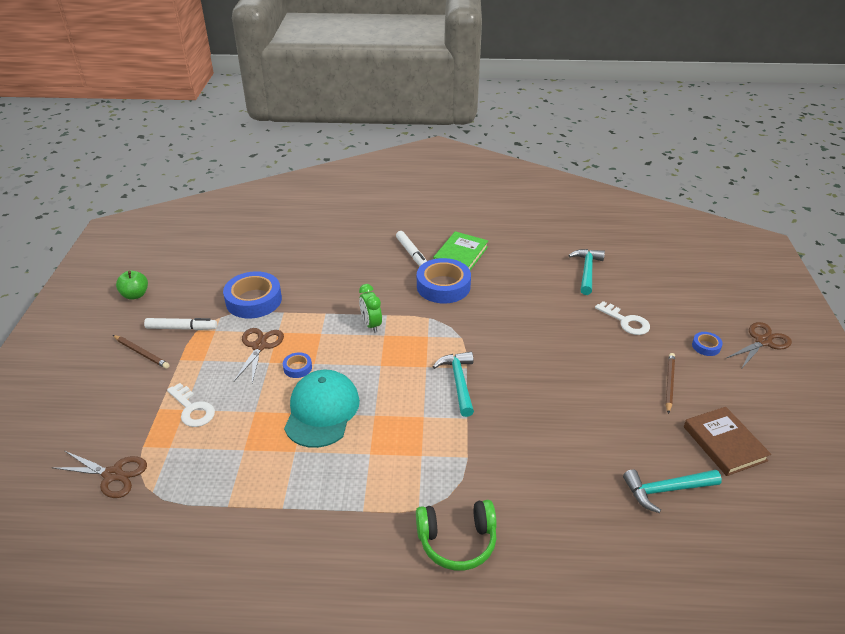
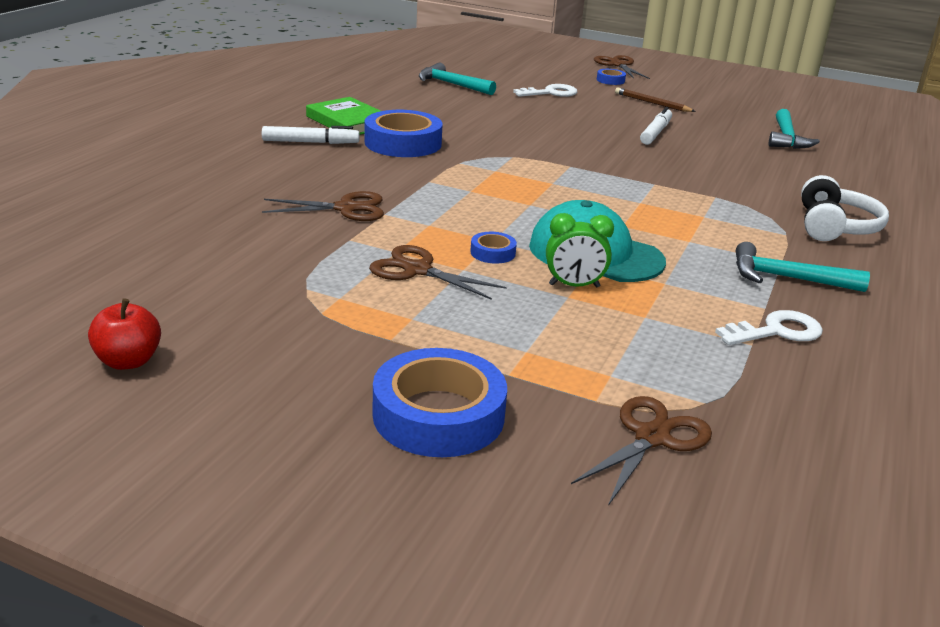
camera: 70 degrees left, 10 degrees down
brown pencil [113,335,170,369] -> none
green apple [116,270,148,300] -> red apple [88,298,161,370]
white marker [144,318,217,330] -> white marker moved to [640,107,672,145]
white key [167,383,215,427] -> white key moved to [715,310,823,345]
blue tape [223,271,282,318] -> blue tape moved to [373,348,507,457]
green clock [359,284,382,333] -> green clock moved to [546,213,614,288]
green headphones [416,500,497,571] -> white headphones [801,175,889,241]
turquoise hammer [433,352,474,417] -> turquoise hammer moved to [736,242,870,292]
brown book [684,407,771,476] -> none
none -> brown scissors [262,191,384,221]

